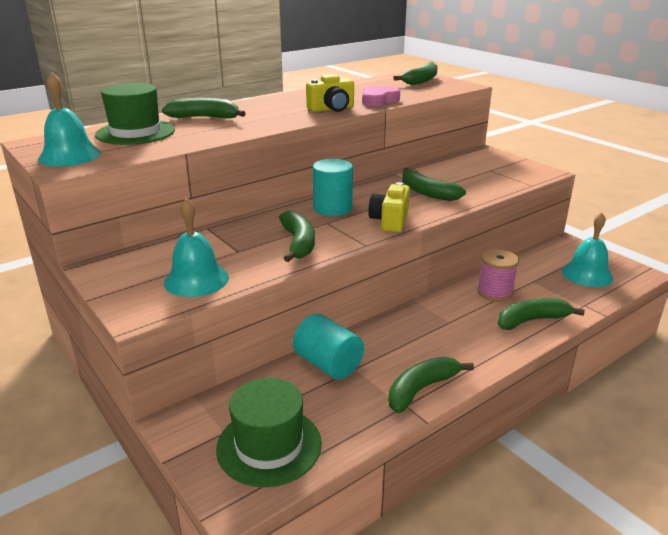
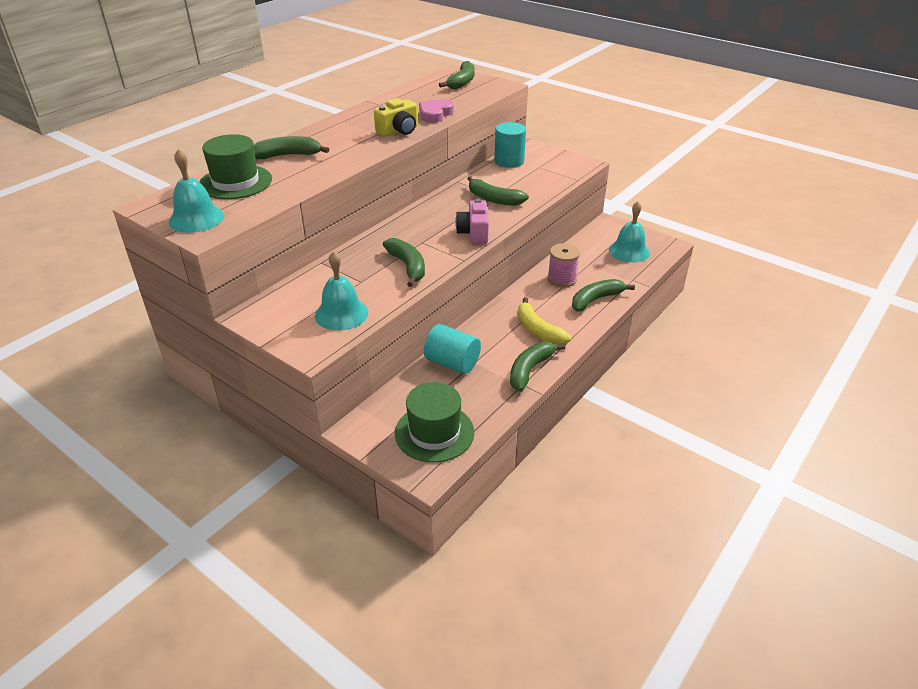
camera: 15 degrees left, 10 degrees up
turquoise cylinder [313,159,353,216] -> turquoise cylinder moved to [494,122,526,168]
yellow camera [368,182,410,232] -> pink camera [455,199,489,244]
none -> yellow banana [518,297,571,344]

